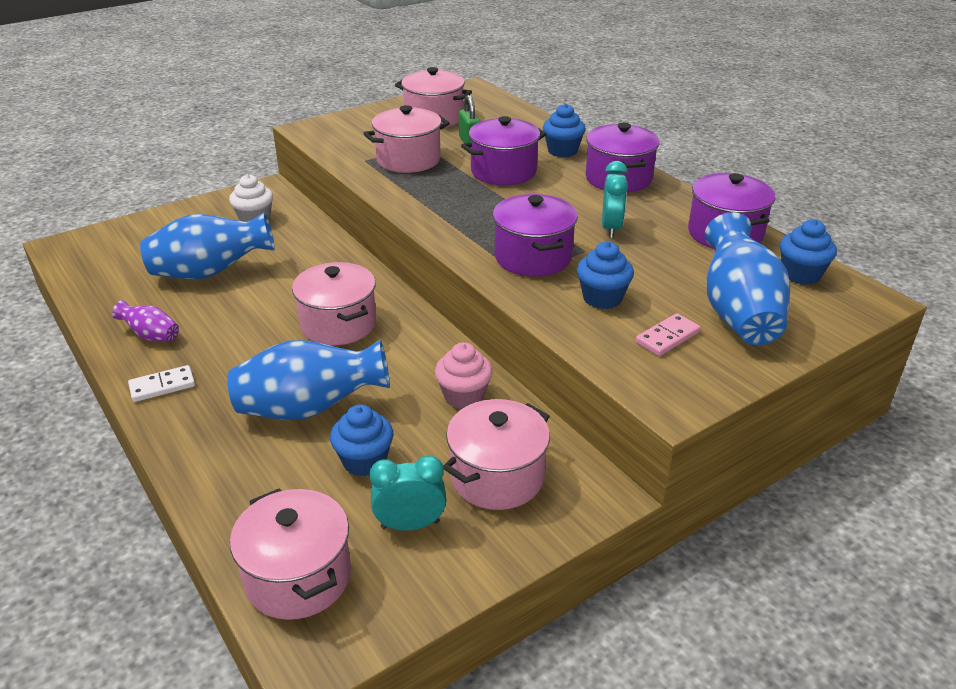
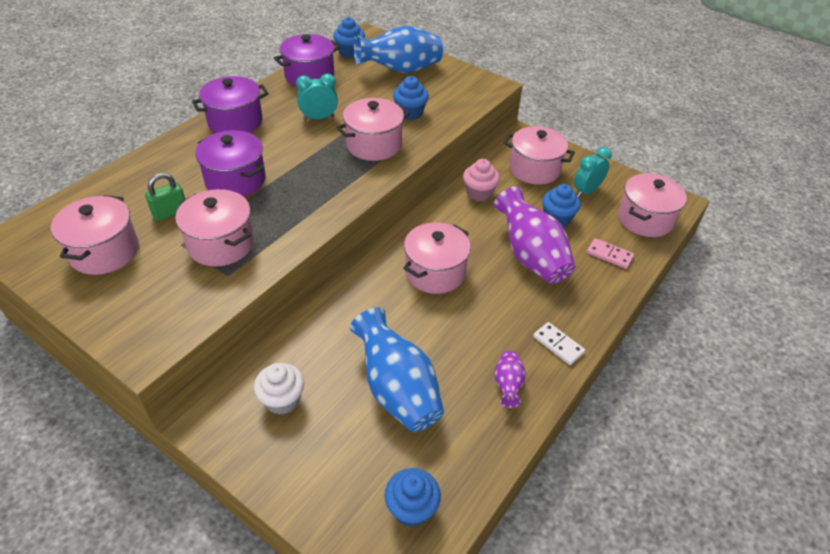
camera: 110 degrees left, 10 degrees up
blue vase [227,340,390,420] -> purple vase [494,186,576,284]
turquoise clock [369,455,446,530] -> turquoise clock turned 75 degrees clockwise [574,147,611,197]
purple pot [493,194,578,277] -> pink pot [336,98,410,161]
blue cupcake [543,104,586,157] -> blue cupcake moved to [385,468,441,527]
pink domino [635,313,701,356] -> pink domino moved to [587,238,634,269]

